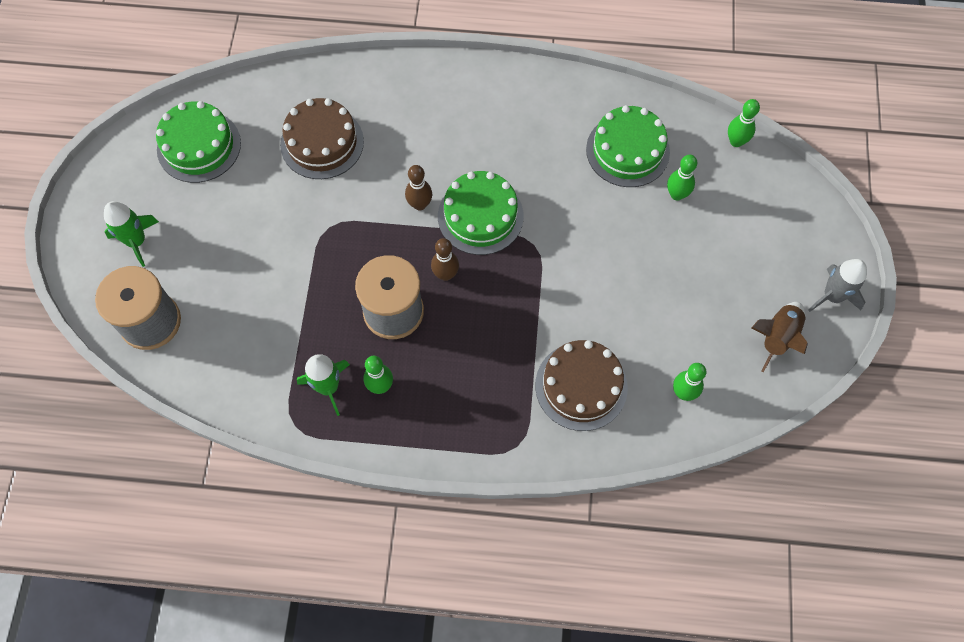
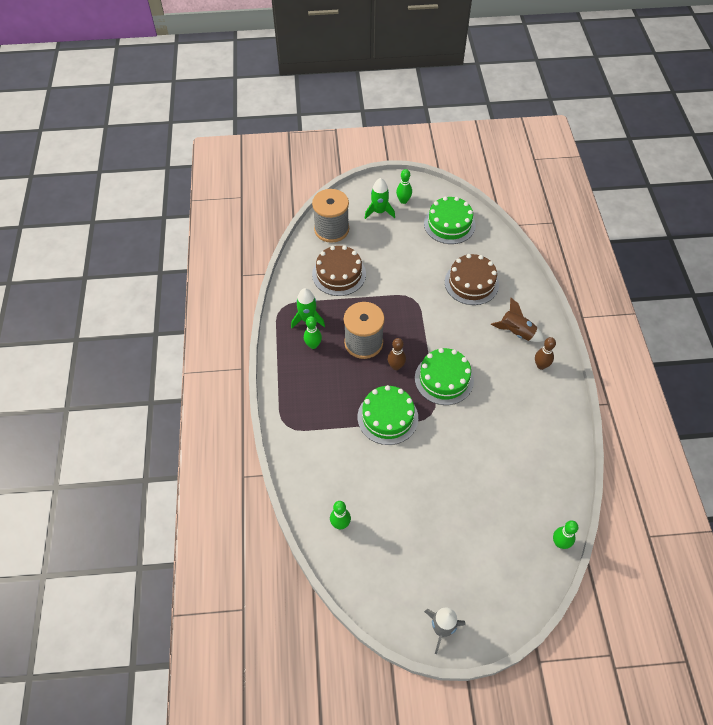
camera: 80 degrees right, 10 degrees down
brown bowling pin [405,165,432,210] -> brown bowling pin moved to [535,337,556,370]
brown cake [535,340,628,431] -> brown cake moved to [312,245,366,296]
green cake [586,105,670,187] -> green cake moved to [358,385,418,445]
green bowling pin [667,155,697,201] -> green bowling pin moved to [396,169,412,204]
brown rocket [751,302,808,372] -> brown rocket moved to [491,298,544,342]

